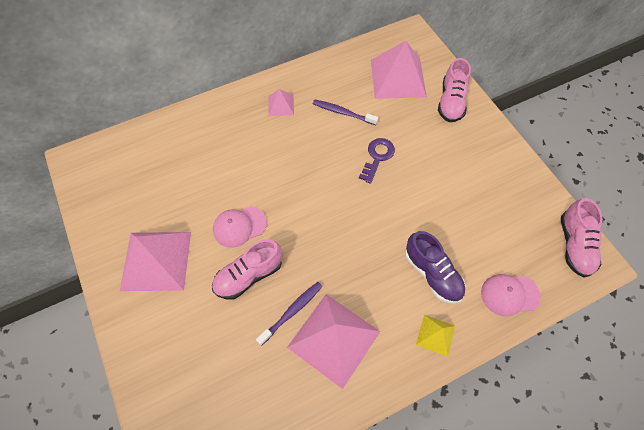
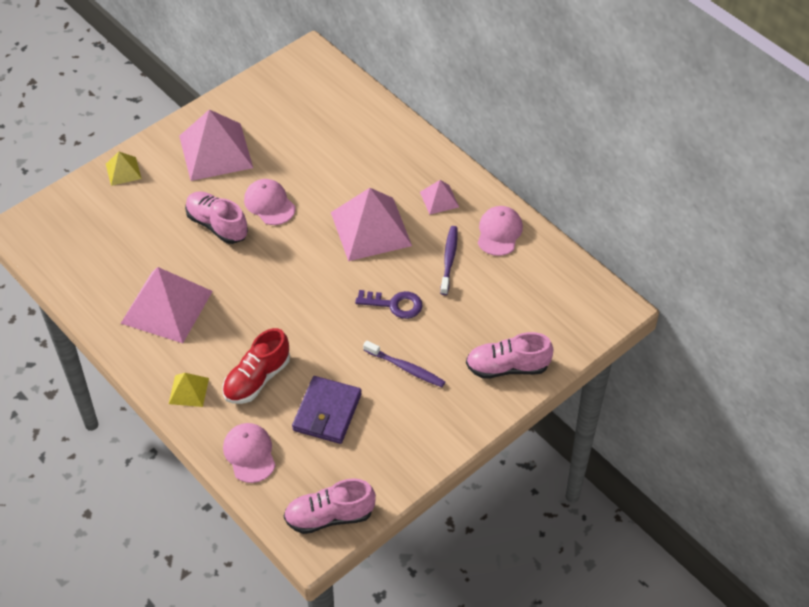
camera: 75 degrees right, 10 degrees down
purple toothbrush [256,282,322,346] -> purple toothbrush moved to [363,340,445,387]
pink pyramid [371,41,427,99] -> pink pyramid moved to [331,188,412,261]
purple shoe [405,231,466,304] -> red shoe [223,328,290,404]
none -> yellow pyramid [106,152,142,186]
none -> purple wallet [292,376,362,444]
none -> pink cap [478,206,523,256]

